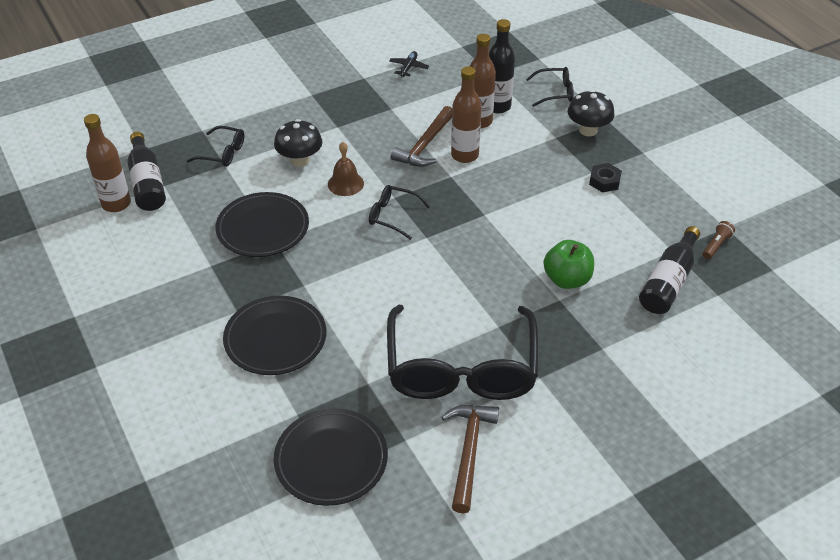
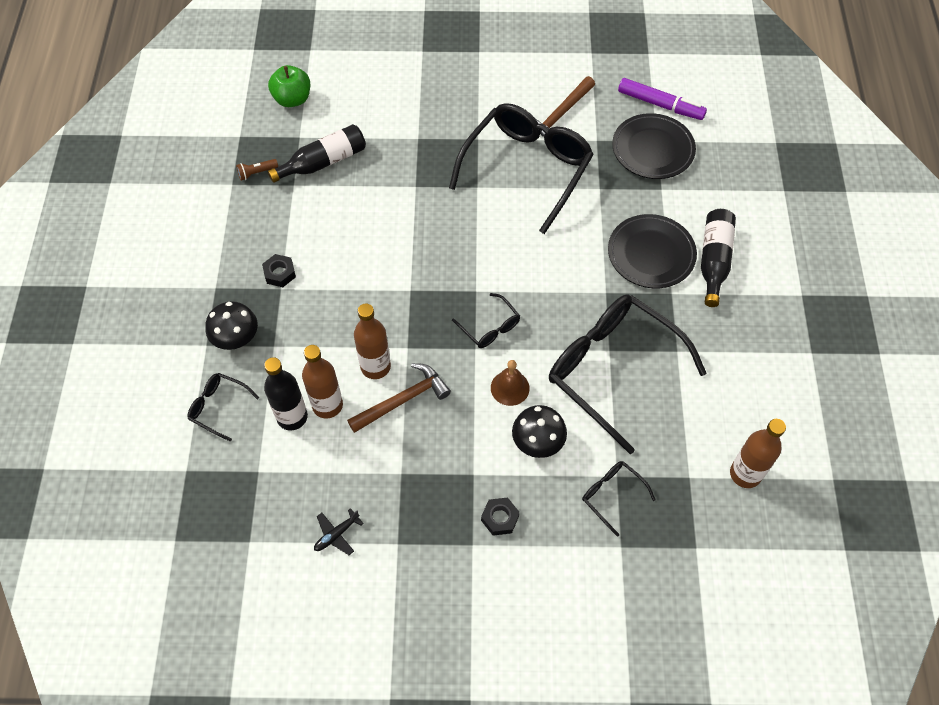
camera: 150 degrees left, 15 degrees up
black bottle [128,132,166,211] -> black bottle moved to [701,209,736,307]
black plate [215,192,309,257] -> black glasses [549,294,707,454]
green apple [543,240,594,289] -> green apple moved to [268,65,310,107]
none -> black nut [481,497,520,536]
none -> purple marker [618,78,707,120]

